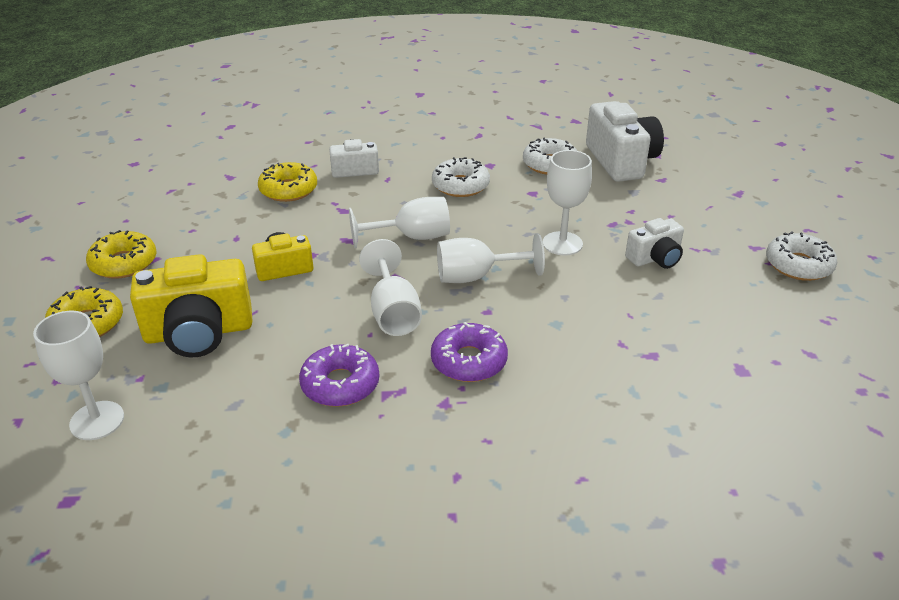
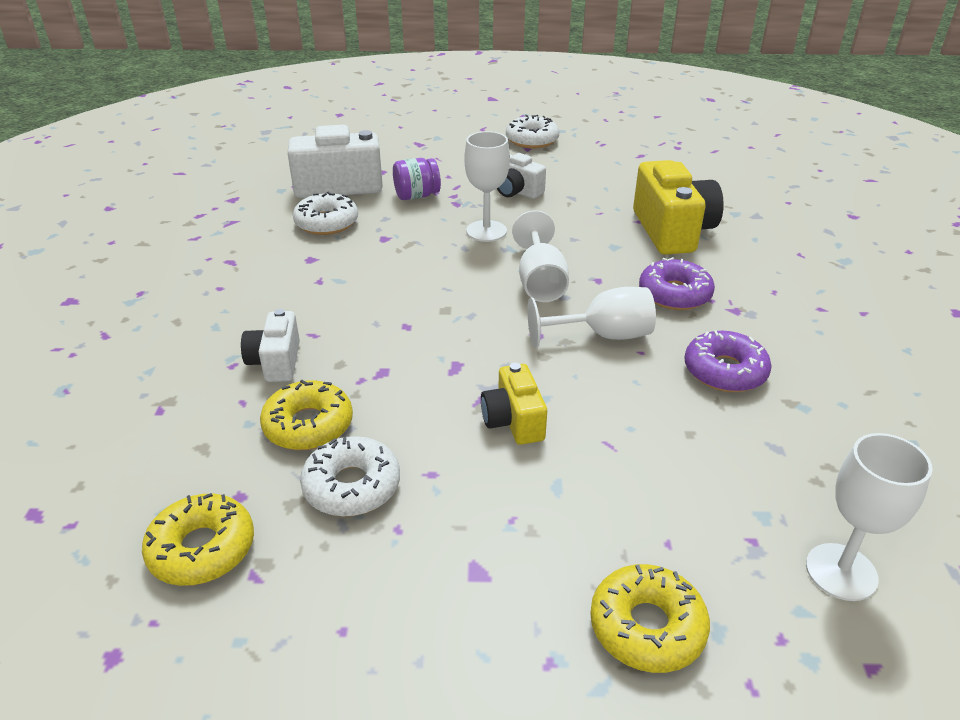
camera: 85 degrees left, 0 degrees up
yellow donut [86,230,157,279] -> yellow donut moved to [142,493,254,586]
yellow camera [130,254,252,357] -> yellow camera moved to [633,160,724,255]
white goblet [349,197,450,248] -> none
white donut [432,157,490,197] -> white donut moved to [300,436,400,517]
white camera [625,218,684,269] -> white camera turned 150 degrees clockwise [497,153,546,199]
none -> purple jar [393,158,441,200]

